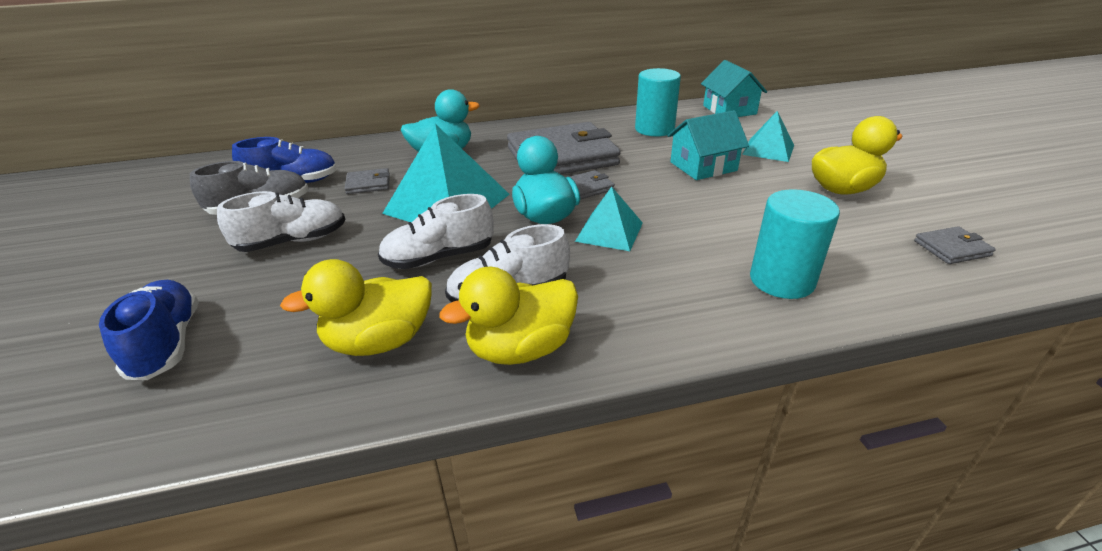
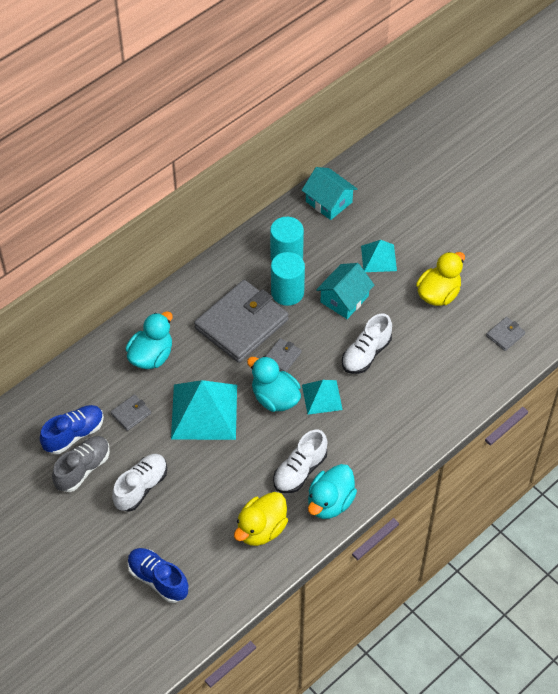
camera: 30 degrees left, 20 degrees up
white shoe [378,194,494,269] -> white shoe moved to [342,314,392,374]
yellow duck [440,267,578,365] -> turquoise duck [308,464,357,519]
turquoise cylinder [750,189,840,299] -> turquoise cylinder moved to [271,252,305,306]

